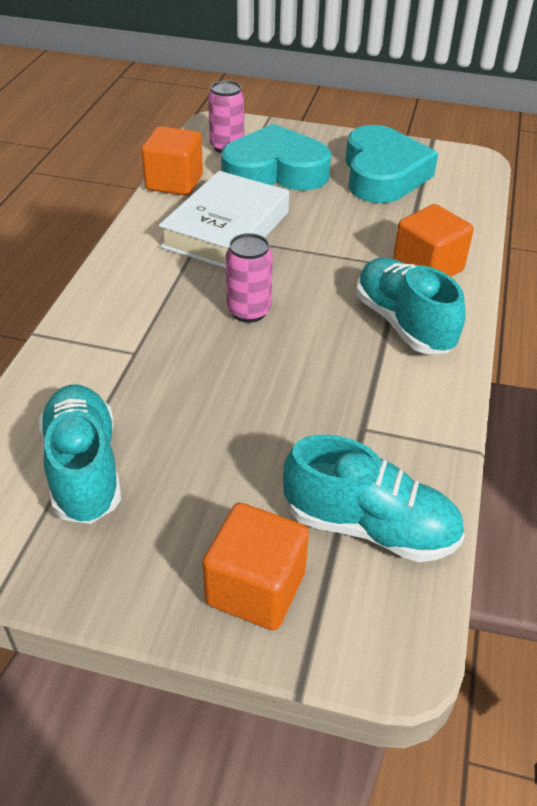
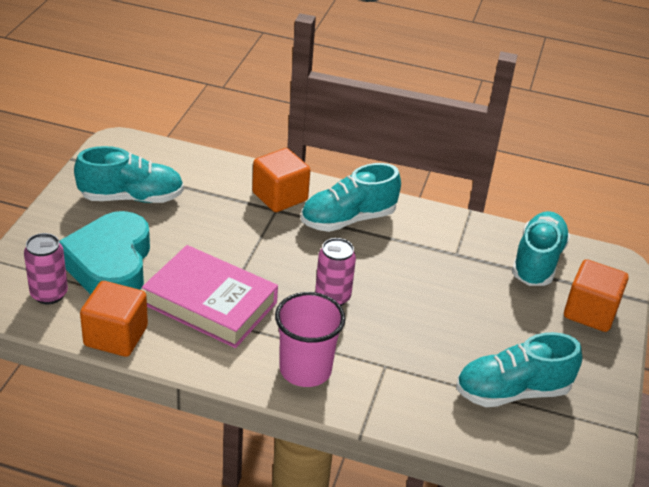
camera: 90 degrees left, 5 degrees down
white book [159,171,289,269] -> pink book [142,245,278,348]
turquoise heart [345,125,438,203] -> turquoise shoe [74,146,184,203]
none -> pink cup [275,292,345,387]

